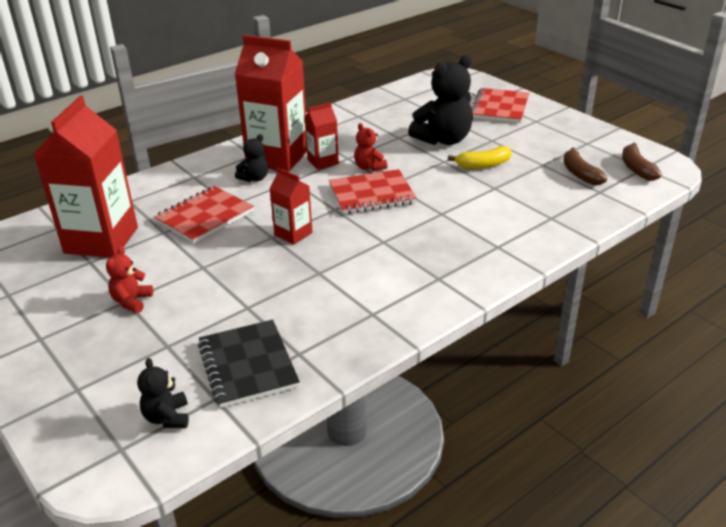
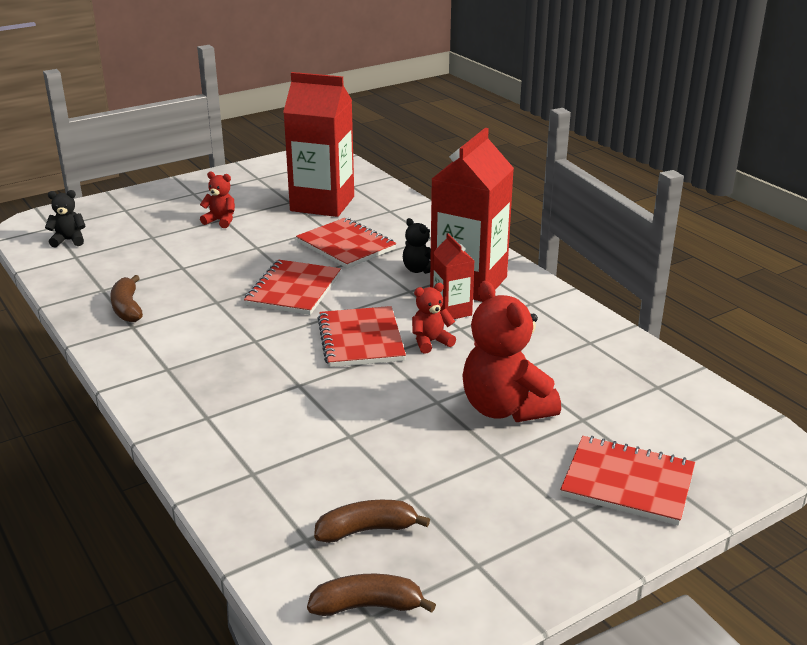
camera: 95 degrees right, 5 degrees down
black notebook [198,320,300,408] -> none
red carton [269,168,313,245] -> red notebook [244,259,341,315]
black teddy bear [408,55,473,145] -> red teddy bear [462,281,561,422]
yellow banana [448,146,512,169] -> none
none -> brown banana [110,275,143,322]

